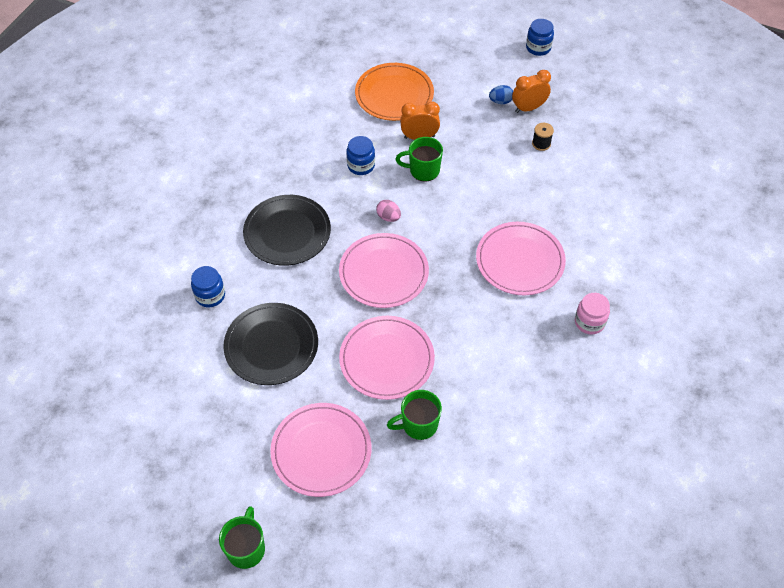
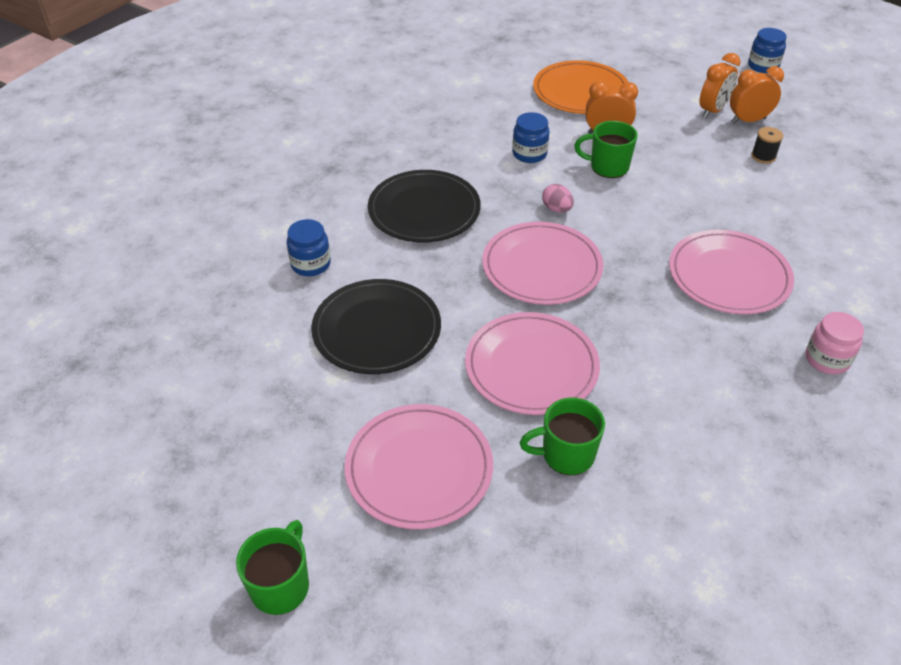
camera: 10 degrees right, 10 degrees down
blue egg [489,85,513,104] -> orange clock [699,53,740,118]

